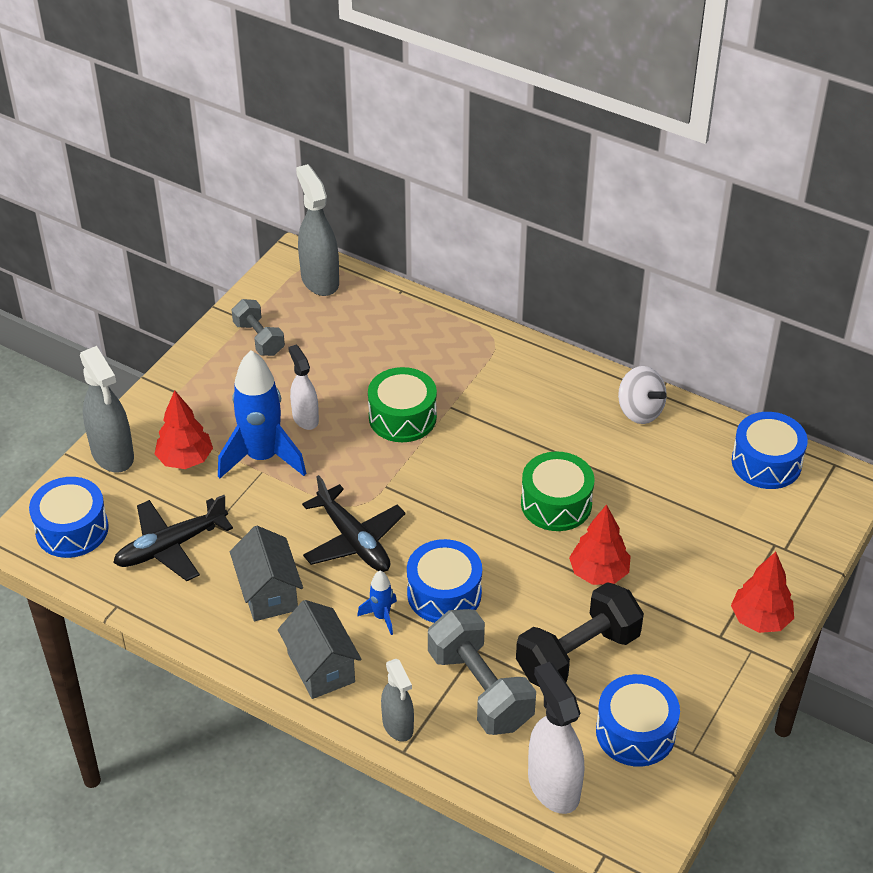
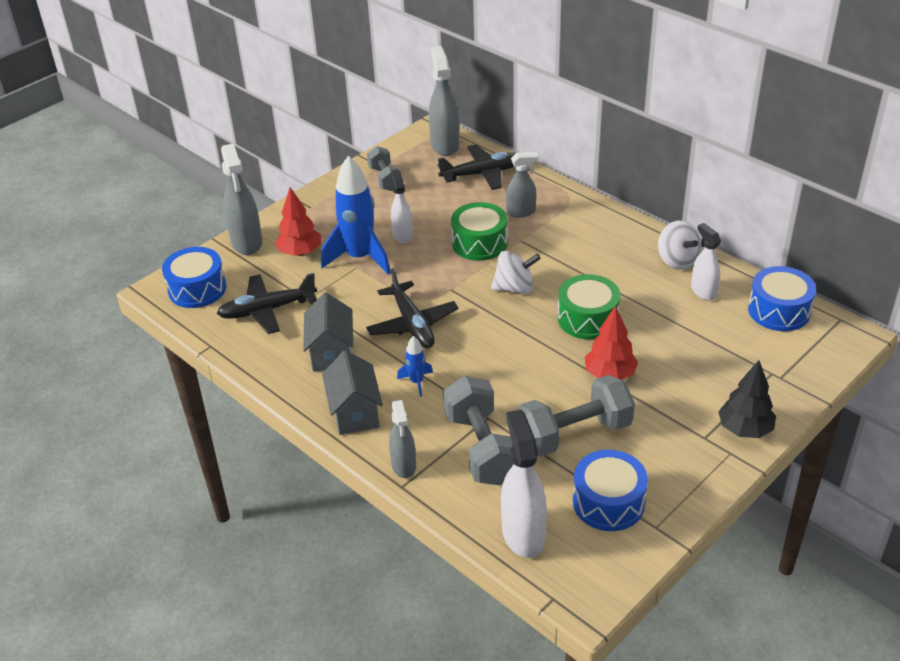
camera: 15 degrees right, 5 degrees down
blue drum [407,539,482,623] -> none
black dumbbell [516,582,644,687] -> grey dumbbell [517,375,635,457]
red tree [731,552,794,633] -> black tree [718,360,776,438]
none -> black plane [437,145,516,190]
none -> white spinning top [491,251,541,294]
none -> grey spray bottle [506,152,538,218]
none -> white spray bottle [691,223,721,301]

